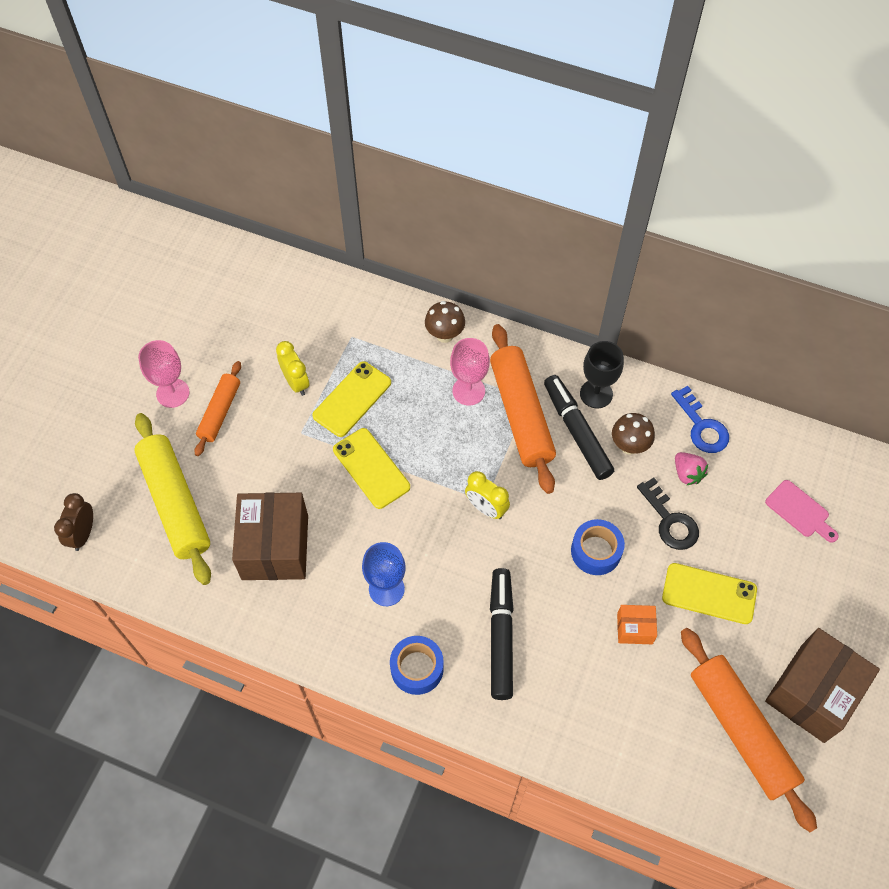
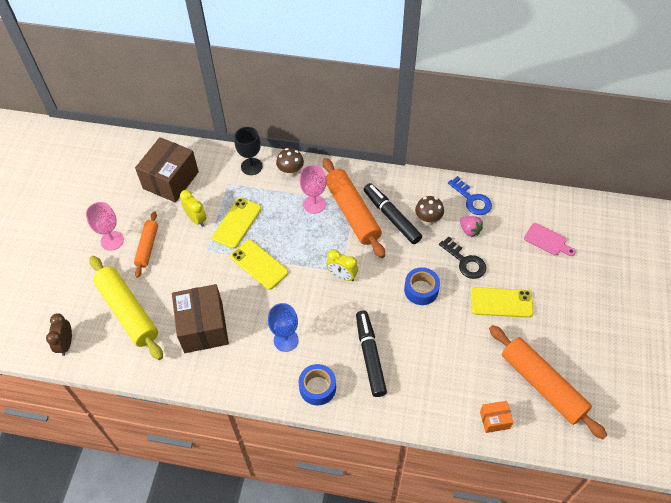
camera: 10 degrees left, 5 degrees down
black goblet [580,341,624,408] -> black goblet moved to [234,127,263,175]
orange box [617,605,657,644] -> orange box moved to [480,401,513,433]
brown box [765,628,880,743] -> brown box moved to [135,137,199,203]

